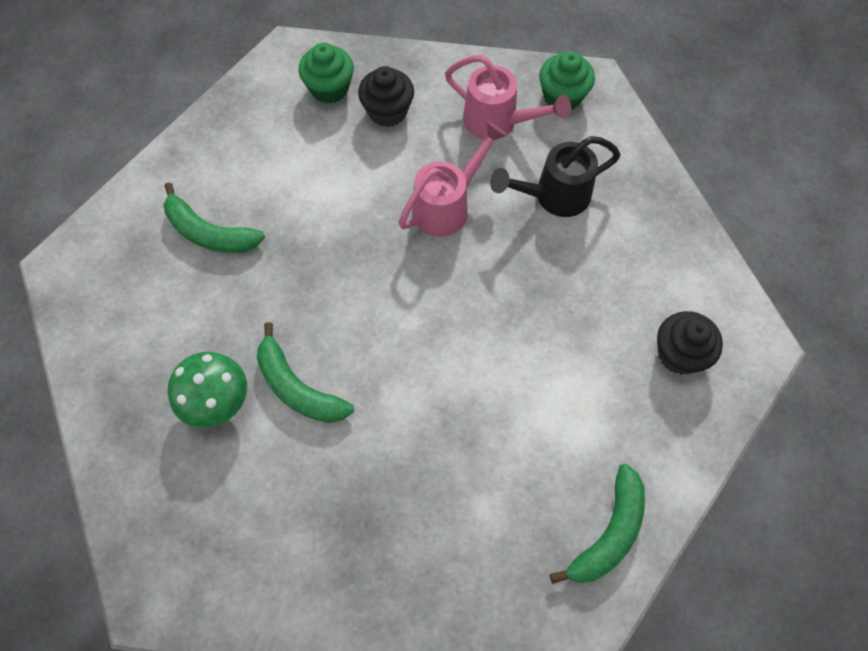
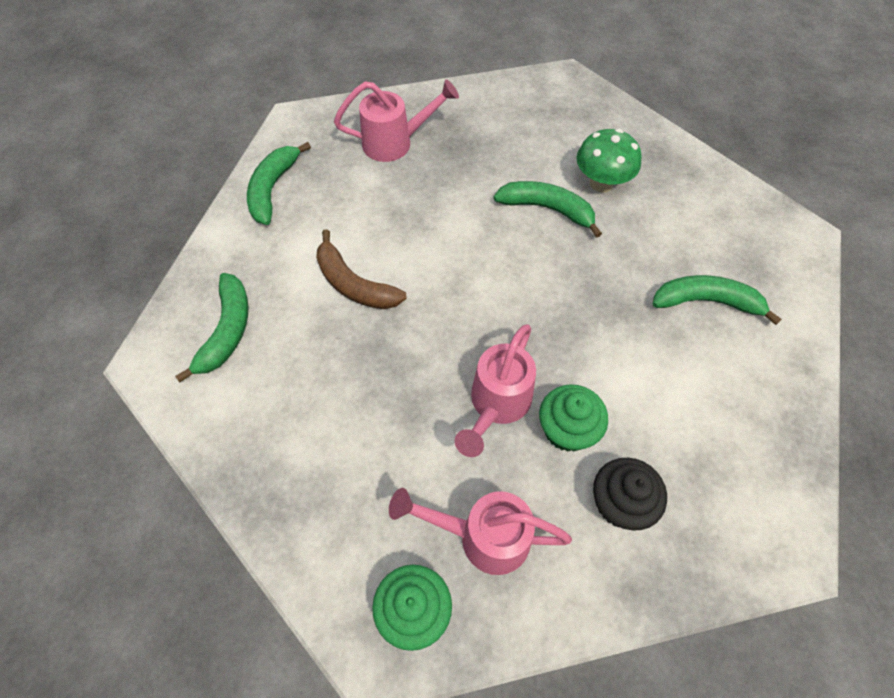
camera: 160 degrees right, 5 degrees down
green cupcake [299,43,354,104] -> green cupcake moved to [539,384,608,452]
black watering can [490,136,621,217] -> none
black cupcake [657,311,723,375] -> green banana [175,273,248,382]
none -> brown banana [316,229,407,309]
none -> pink watering can [334,79,459,162]

